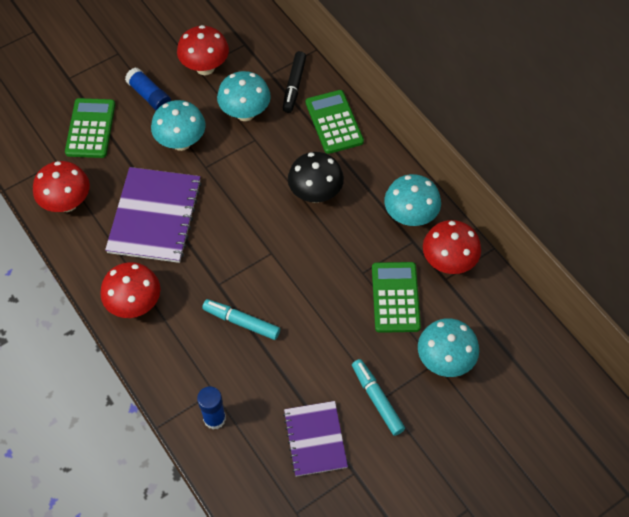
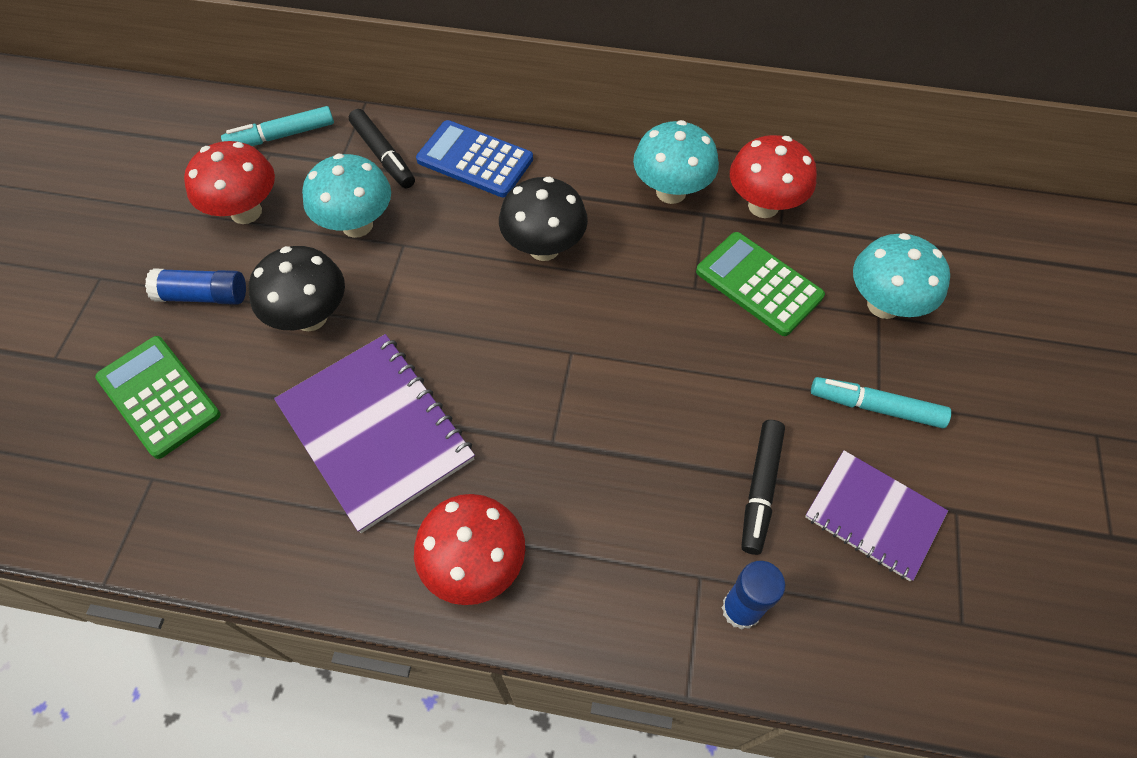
camera: 45 degrees left, 0 degrees up
red mushroom [33,161,90,212] -> none
turquoise mushroom [151,100,206,151] -> black mushroom [249,246,345,331]
turquoise marker [202,299,280,340] -> turquoise marker moved to [221,106,334,146]
green calculator [306,90,364,154] -> blue calculator [416,120,533,197]
none -> black marker [741,420,785,555]

